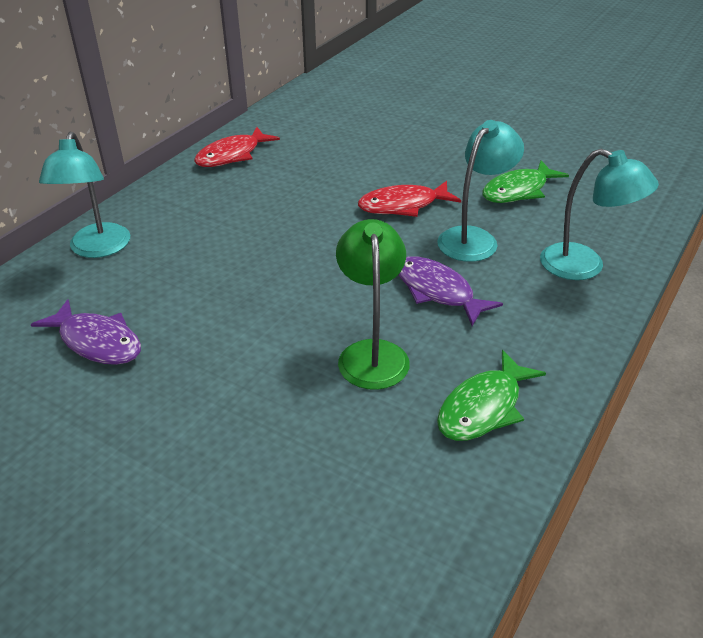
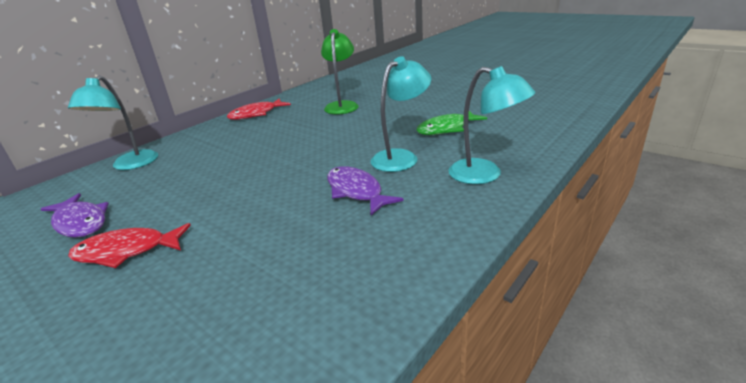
camera: 10 degrees right, 10 degrees down
green lamp [336,219,410,390] -> green lamp moved to [321,29,359,114]
red fish [358,181,461,217] -> red fish moved to [68,223,191,268]
green fish [437,350,546,441] -> none

